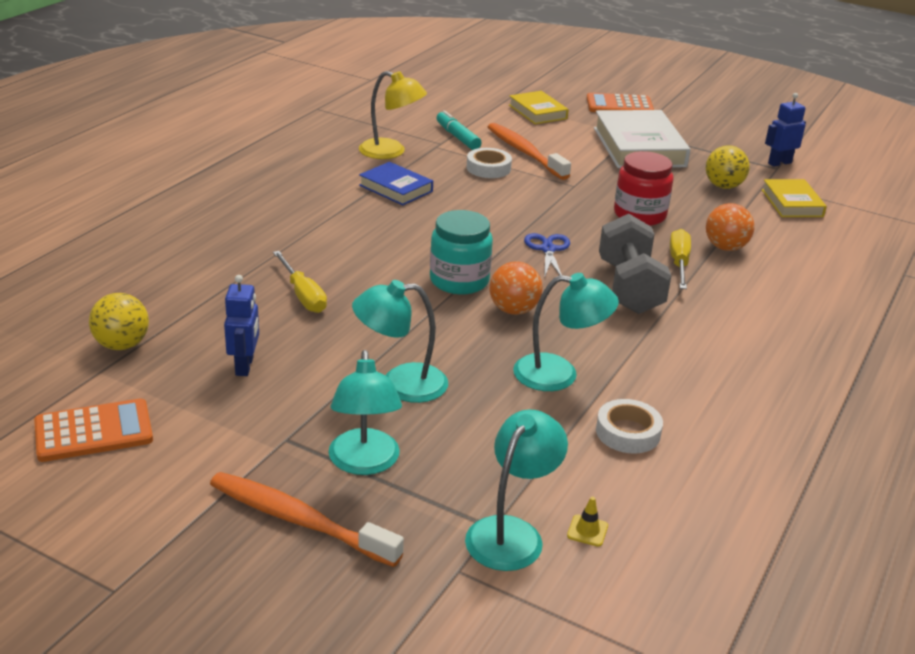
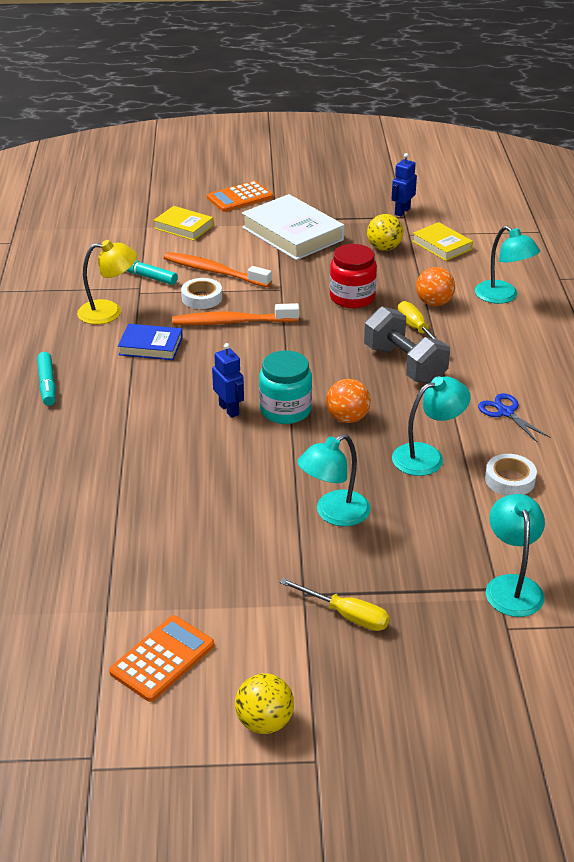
camera: 30 degrees left, 5 degrees up
yellow ball [89,293,149,350] -> yellow ball moved to [235,673,294,734]
orange toothbrush [210,472,404,567] -> orange toothbrush moved to [172,303,299,325]
blue robot [224,275,259,376] -> blue robot moved to [212,343,244,418]
yellow screwdriver [273,251,327,313] -> yellow screwdriver moved to [279,578,389,631]
turquoise lamp [329,350,402,475] -> turquoise lamp moved to [475,226,540,304]
blue scissors [524,233,570,278] -> blue scissors moved to [478,393,550,443]
yellow traffic cone [567,497,608,547] -> none
none -> turquoise marker [37,352,56,406]

